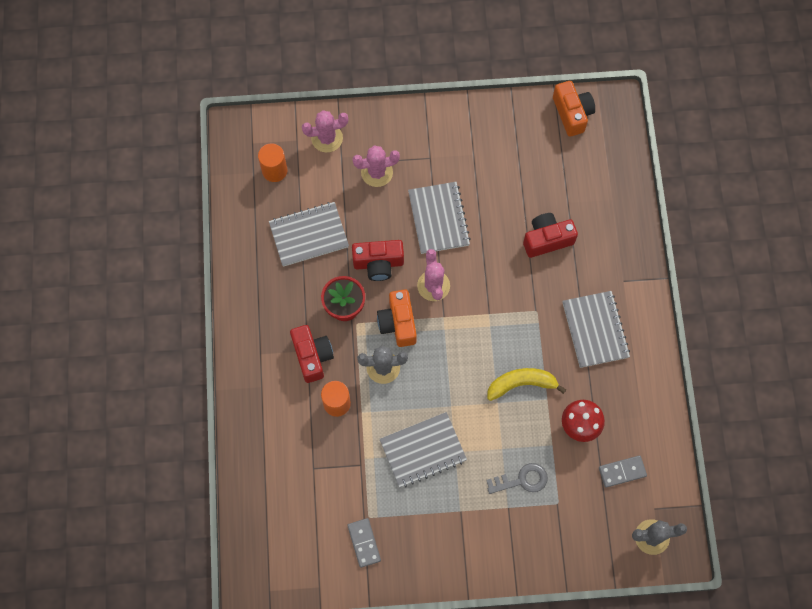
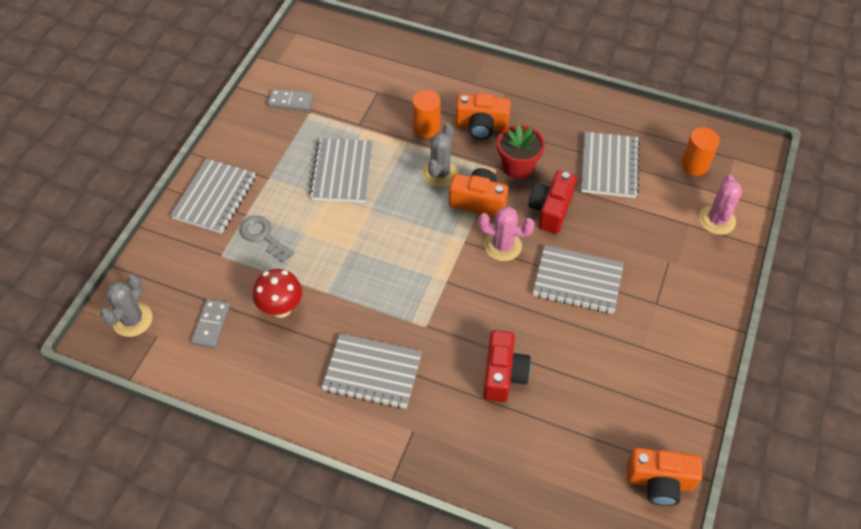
camera: 115 degrees right, 15 degrees down
red camera [290,325,334,383] -> orange camera [455,93,511,140]
pink cactus [352,146,400,187] -> none
grey key [486,463,548,494] -> grey key turned 120 degrees clockwise [240,216,294,263]
yellow banana [487,368,566,401] -> none
none -> grey notebook [170,158,256,234]

